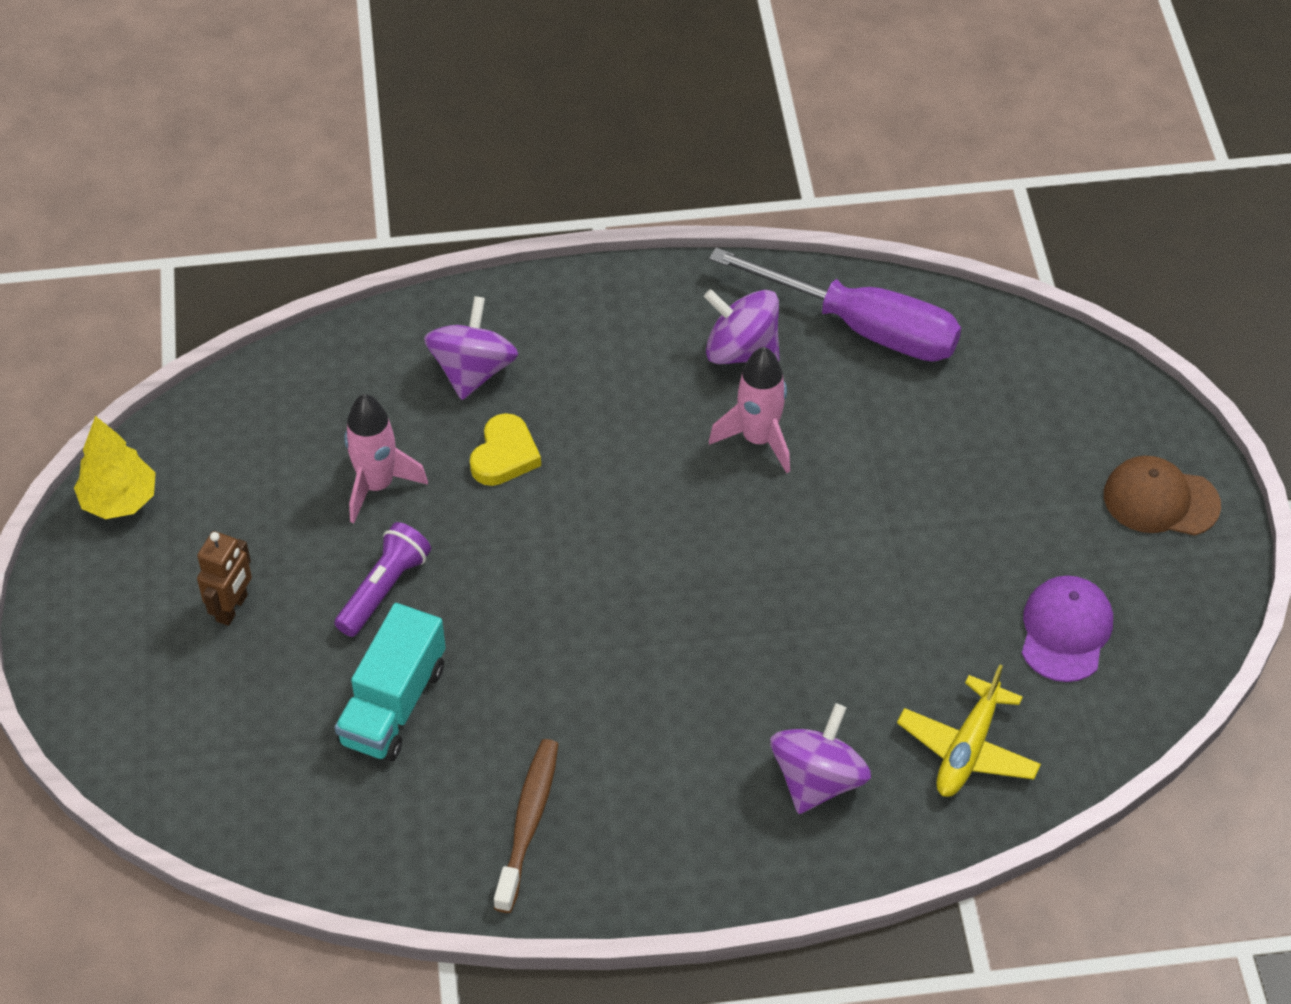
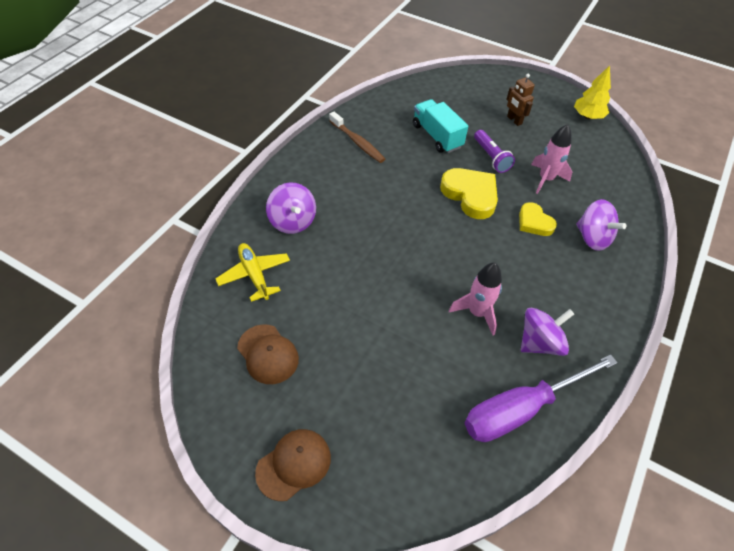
camera: 125 degrees right, 0 degrees up
purple cap [1022,576,1113,682] -> brown cap [237,324,299,384]
none -> yellow heart [440,168,498,219]

